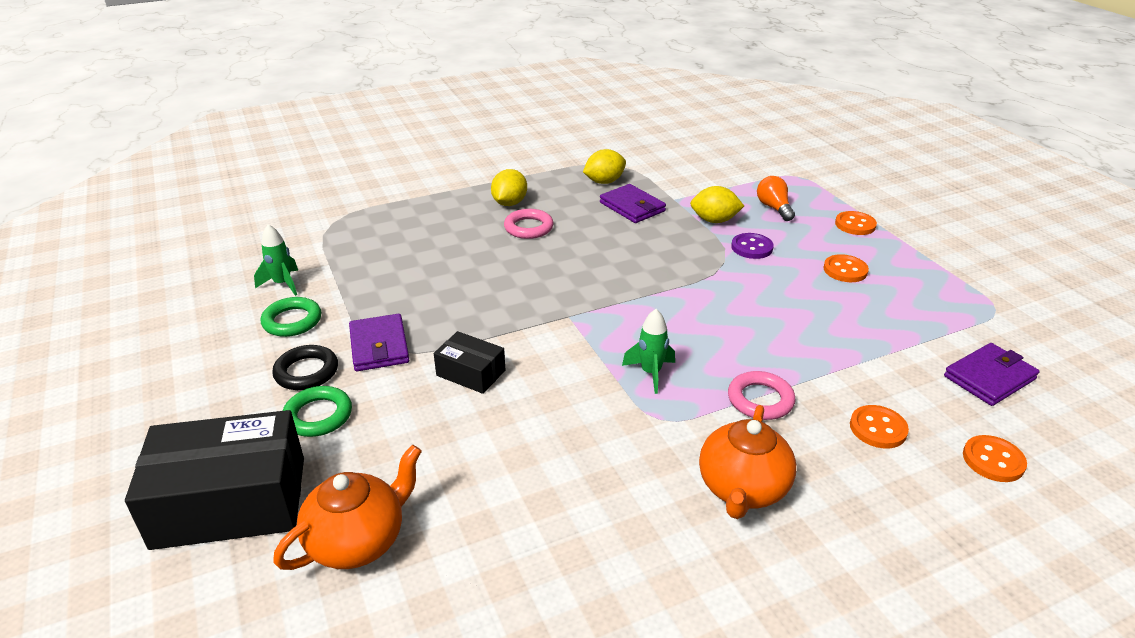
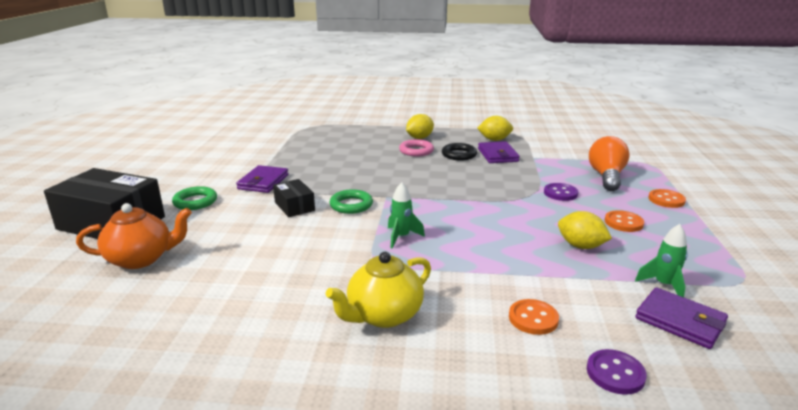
camera: 30 degrees right, 10 degrees down
green rocket [254,224,298,296] -> green rocket moved to [635,224,688,297]
green ring [261,297,321,337] -> green ring moved to [329,189,373,214]
black ring [272,345,338,390] -> black ring moved to [442,143,477,161]
yellow lemon [690,186,744,223] -> yellow lemon moved to [558,211,612,249]
orange teapot [699,405,796,519] -> yellow teapot [326,252,431,328]
pink ring [728,371,796,420] -> none
orange light bulb [757,176,795,221] -> orange light bulb [589,136,630,191], size x1.56
purple wallet [944,343,1039,406] -> purple wallet turned 45 degrees clockwise [635,287,728,349]
orange button [963,435,1027,482] -> purple button [587,349,647,395]

